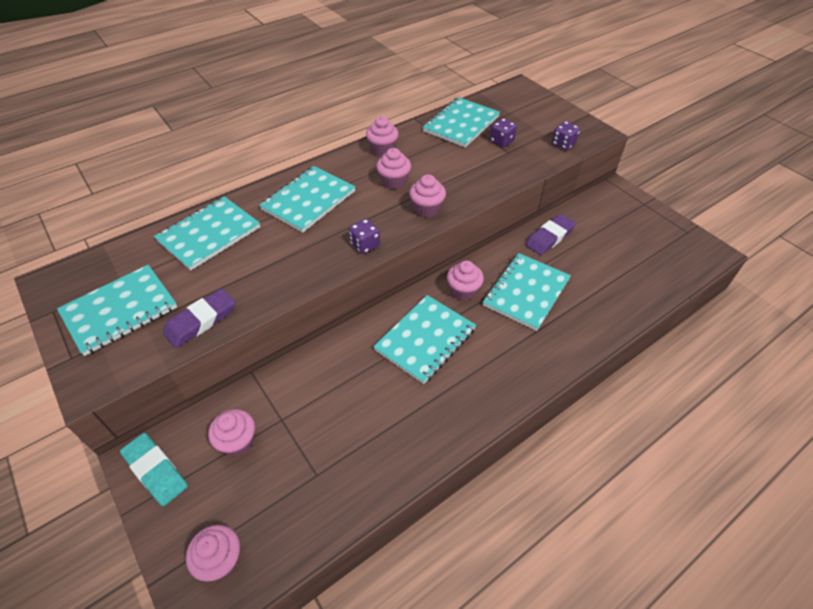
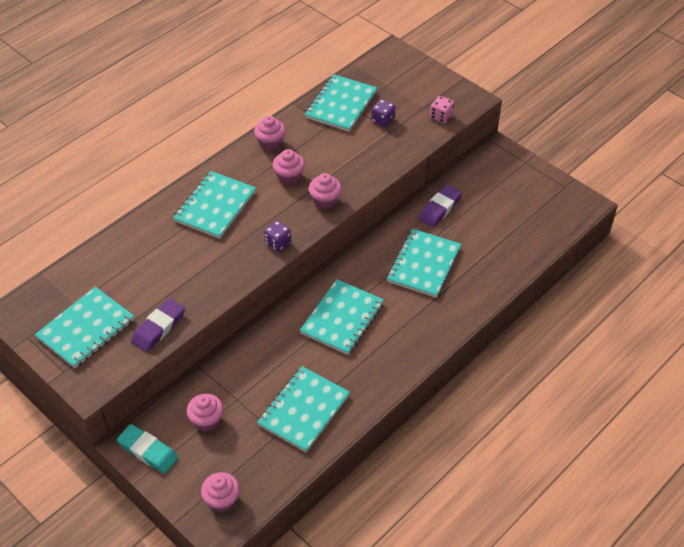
camera: 10 degrees left, 0 degrees up
turquoise notebook [154,196,260,271] -> turquoise notebook moved to [257,366,350,452]
pink cupcake [447,261,484,301] -> none
purple dice [552,121,580,150] -> pink dice [430,96,454,123]

